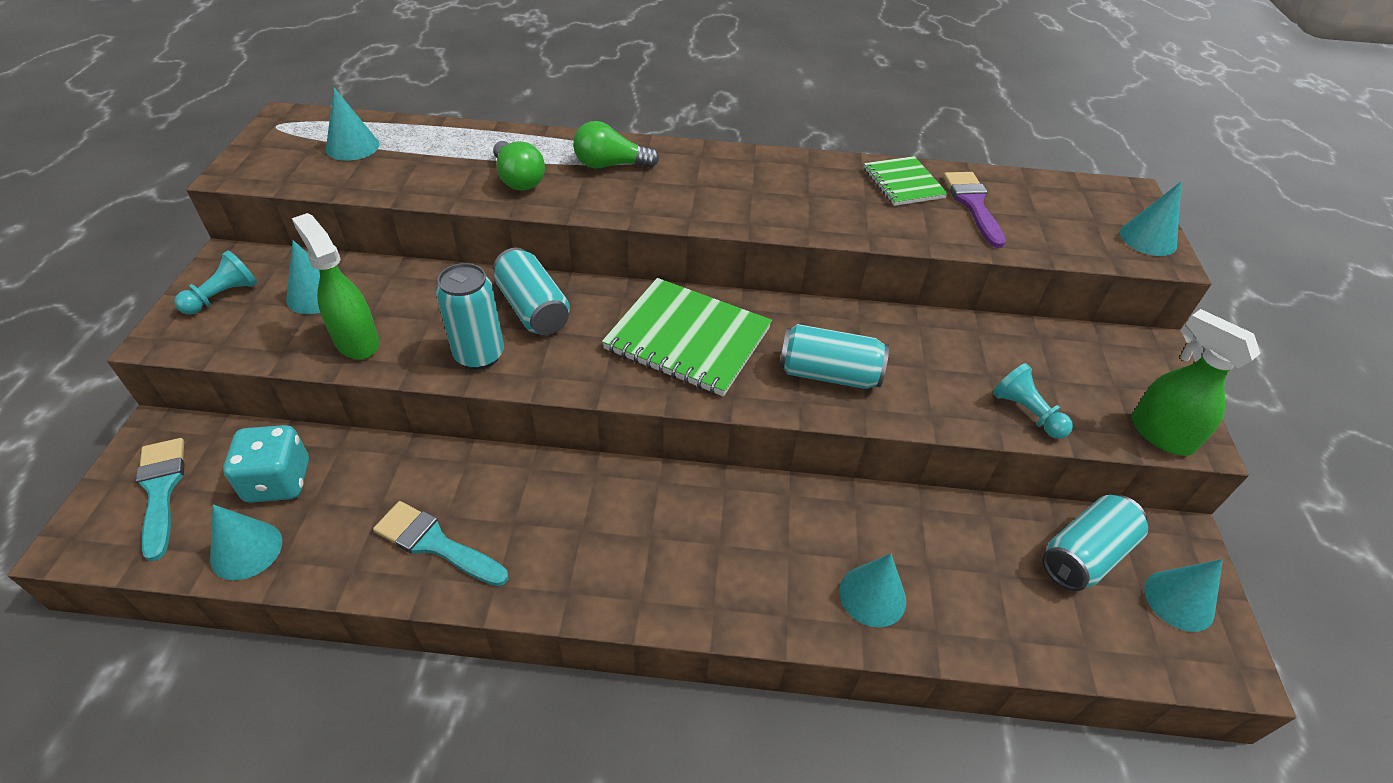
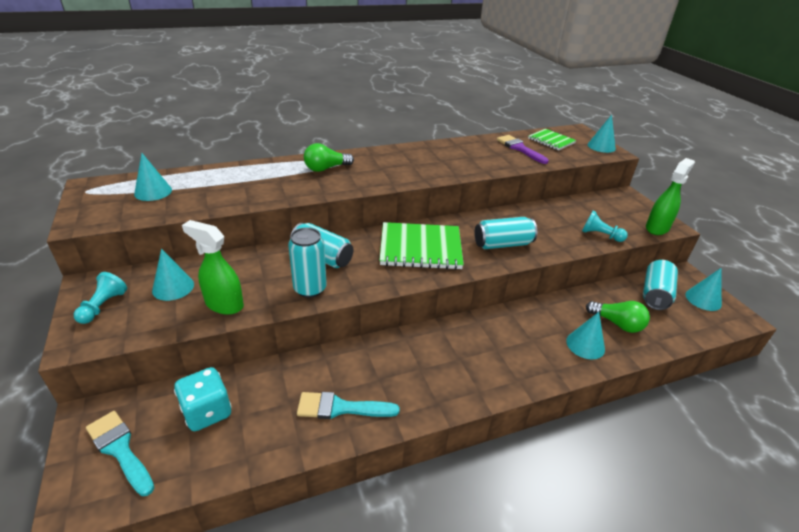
camera: 25 degrees left, 10 degrees down
turquoise cone [210,504,282,580] -> none
green light bulb [493,141,545,190] -> green light bulb moved to [586,301,650,333]
green notebook [864,156,948,206] -> green notebook moved to [528,129,576,150]
green spray bottle [1132,309,1260,456] -> green spray bottle turned 105 degrees clockwise [646,158,695,235]

